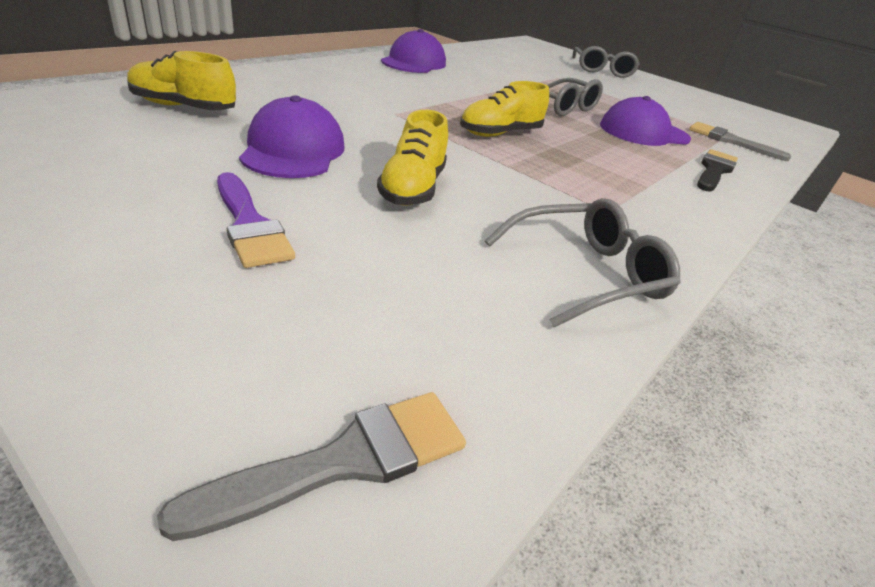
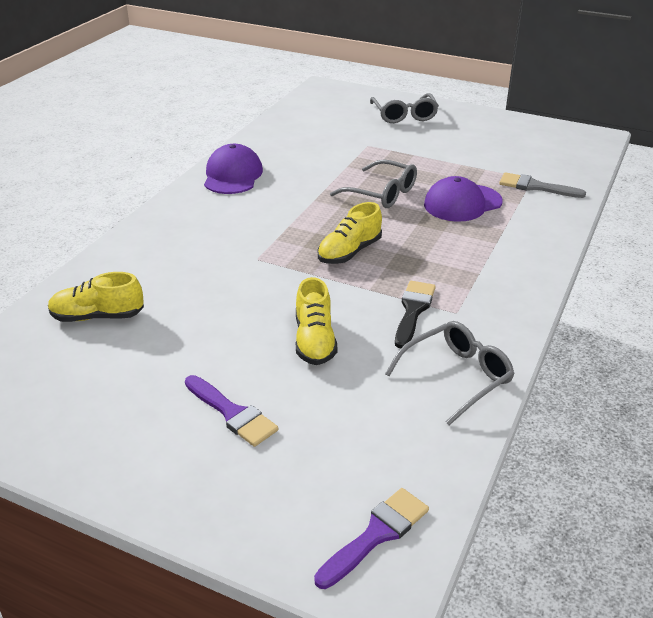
camera: 10 degrees left, 0 degrees up
grey brush [157,392,466,541] -> purple brush [314,488,429,589]
purple cap [239,95,344,178] -> none
black brush [697,149,738,192] -> black brush moved to [395,281,436,348]

